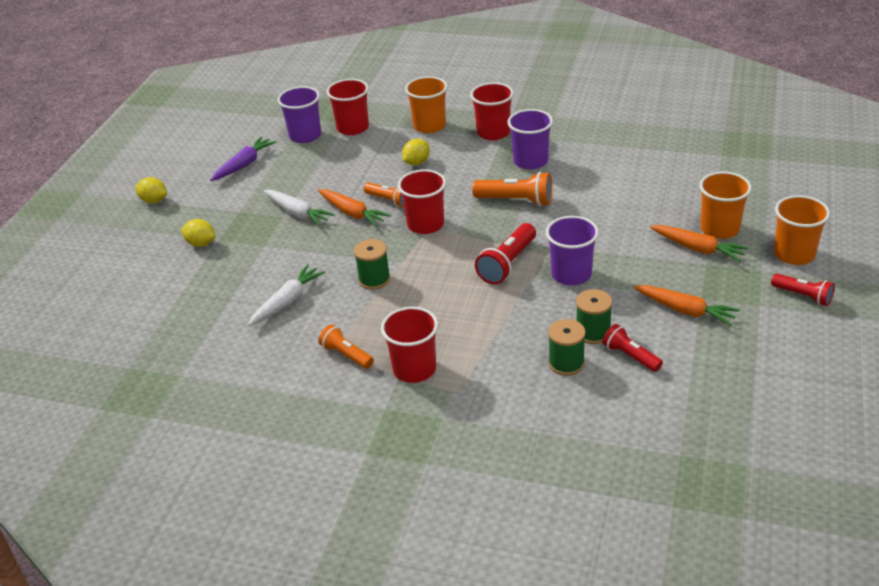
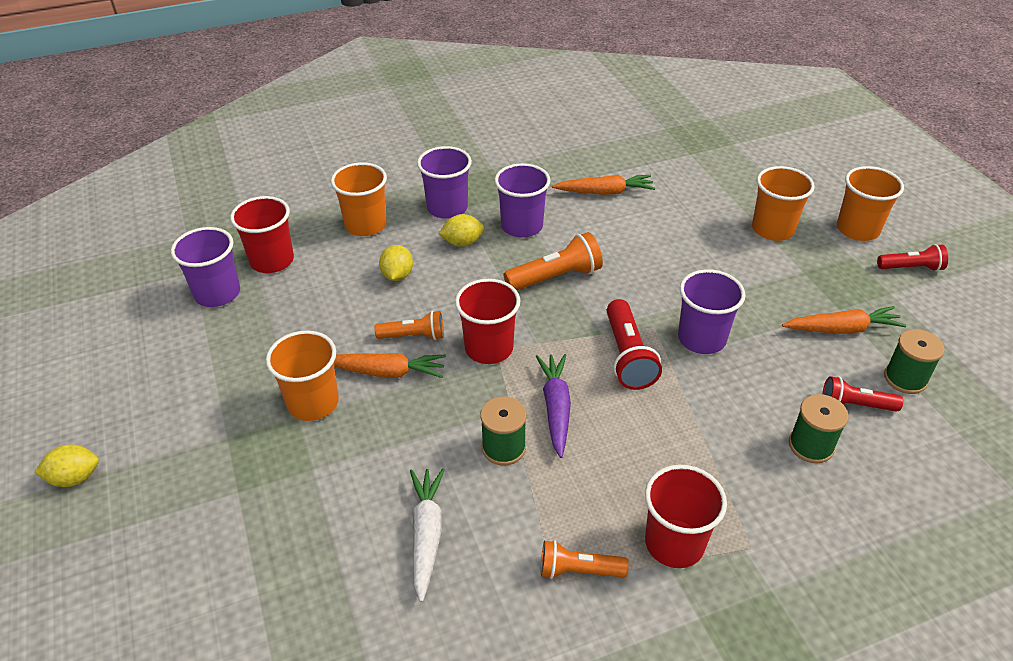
camera: 40 degrees left, 5 degrees up
yellow lemon [181,219,215,247] -> yellow lemon moved to [438,214,484,247]
purple carrot [210,136,276,181] -> purple carrot moved to [536,354,571,458]
white carrot [263,190,335,226] -> orange cup [266,331,339,421]
red cup [470,82,514,140] -> purple cup [417,146,472,219]
green spool [576,289,612,344] -> green spool moved to [884,329,945,394]
orange carrot [650,225,749,262] -> orange carrot moved to [552,175,655,195]

